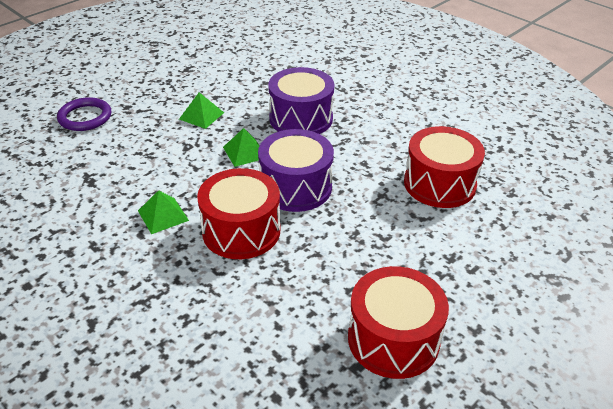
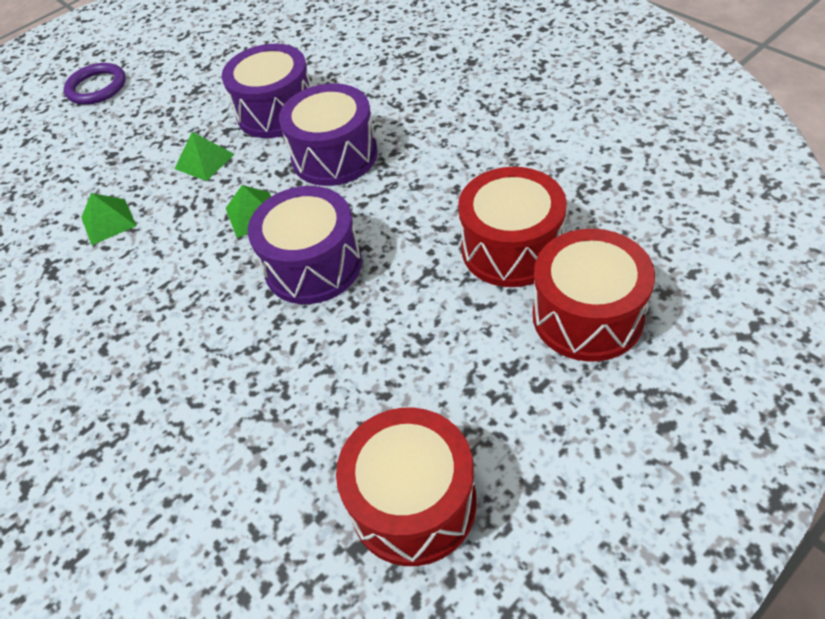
camera: 10 degrees right, 10 degrees up
purple ring [57,97,111,131] -> purple ring moved to [64,63,126,105]
green pyramid [138,190,189,234] -> green pyramid moved to [81,193,136,245]
red drum [197,168,280,259] -> red drum moved to [533,229,655,362]
none -> purple drum [222,44,312,138]

